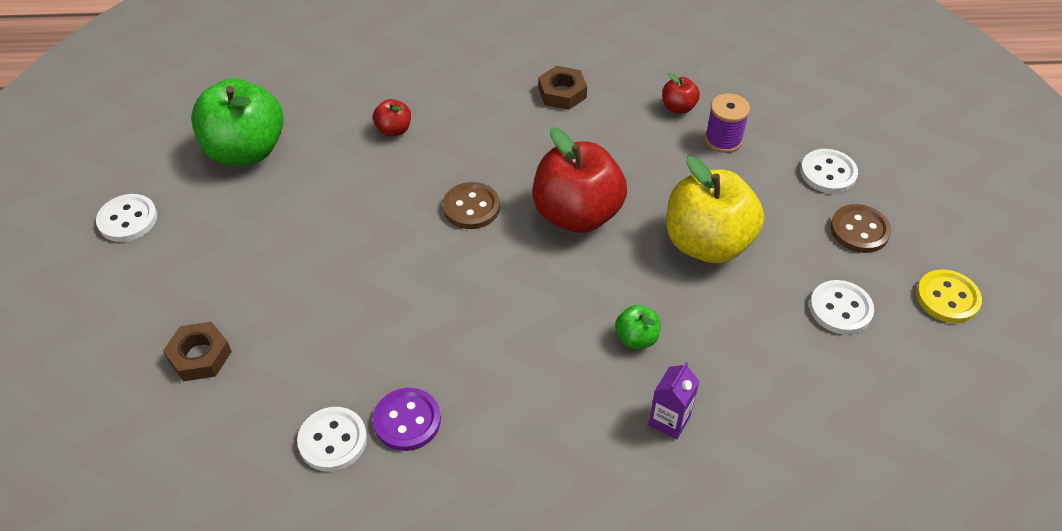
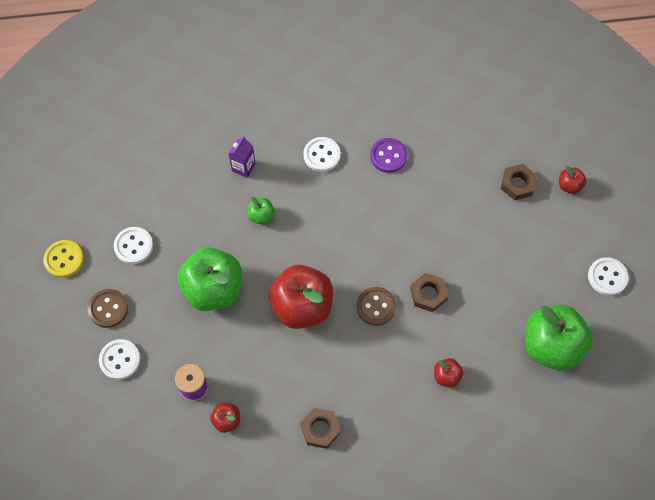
camera: 175 degrees right, 15 degrees up
white button [297,407,367,471] -> white button moved to [303,137,341,172]
yellow apple [666,156,764,263] -> green apple [177,247,242,311]
none -> brown nut [410,273,448,312]
none -> red apple [559,166,587,194]

